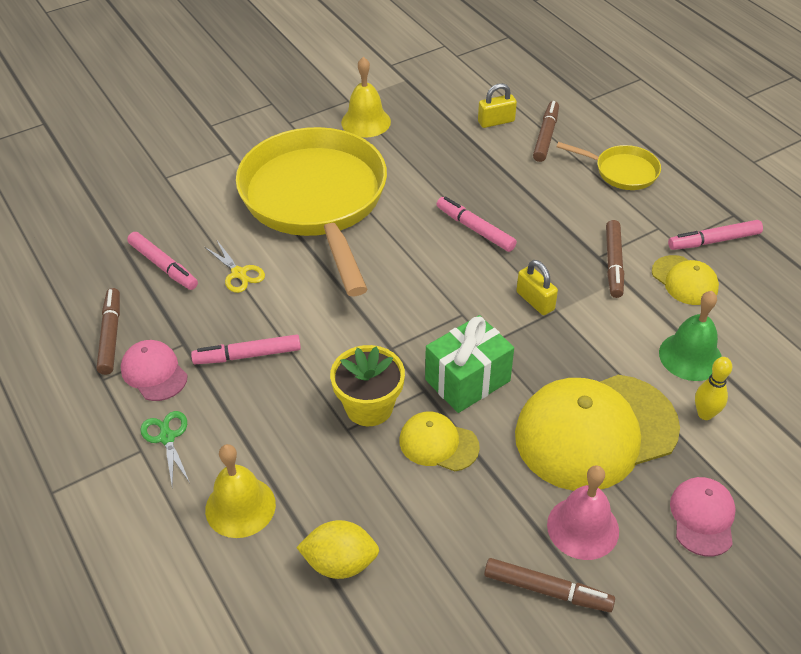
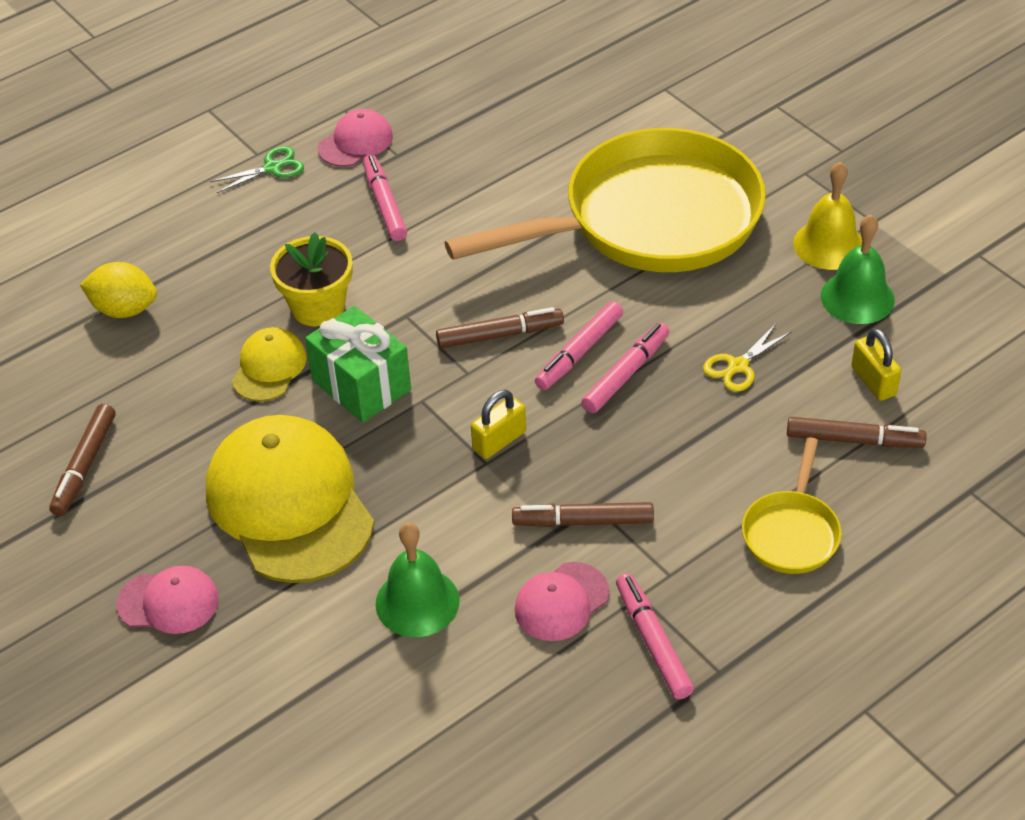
camera: 85 degrees right, 0 degrees up
brown marker [97,288,120,375] -> brown marker moved to [436,307,564,348]
pink marker [127,232,198,290] -> pink marker moved to [535,301,623,390]
yellow scissors [205,241,265,293] -> yellow scissors moved to [703,324,791,392]
yellow bell [205,444,276,538] -> none
yellow lemon [296,520,379,579] -> yellow lemon turned 75 degrees counterclockwise [80,262,157,318]
pink bell [547,465,619,560] -> none
yellow cap [652,255,719,305] -> pink cap [514,562,610,641]
yellow bowling pin [695,357,732,420] -> none
none -> green bell [821,215,895,324]

